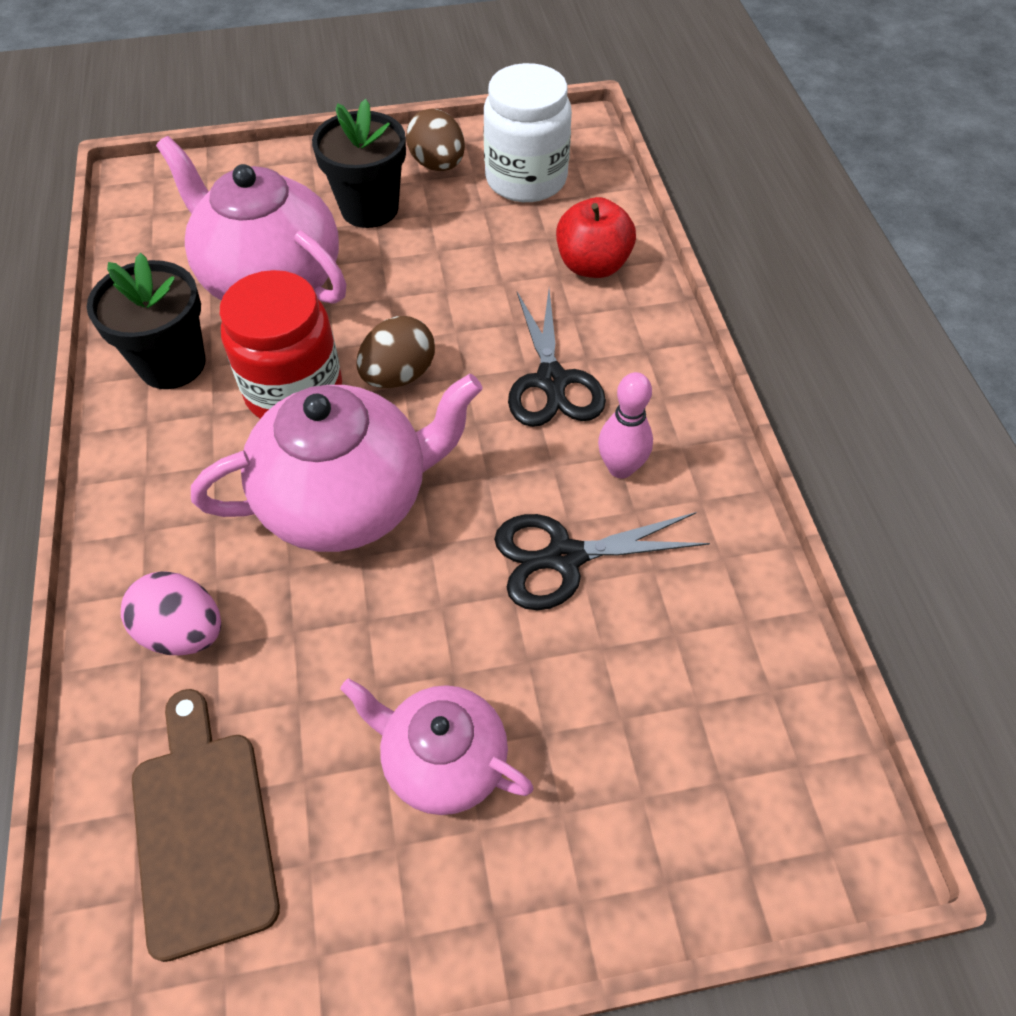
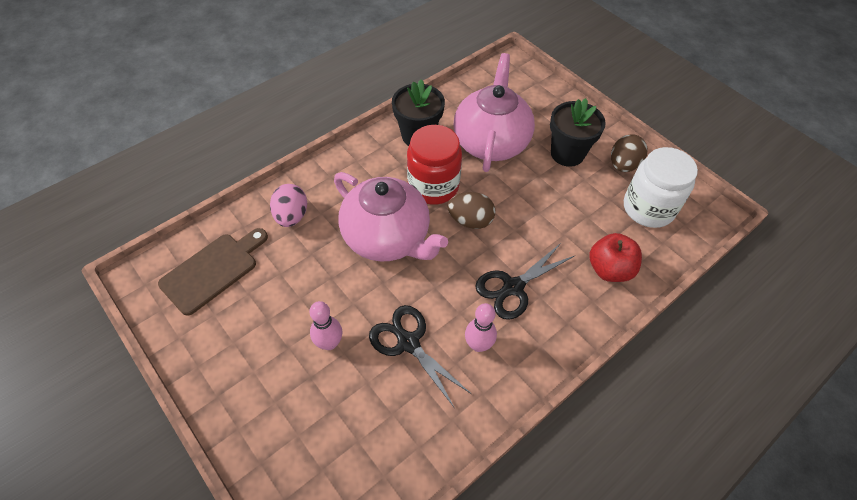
camera: 60 degrees right, 0 degrees up
pink teapot [340,678,534,815] -> none
none -> pink bowling pin [310,301,342,350]

